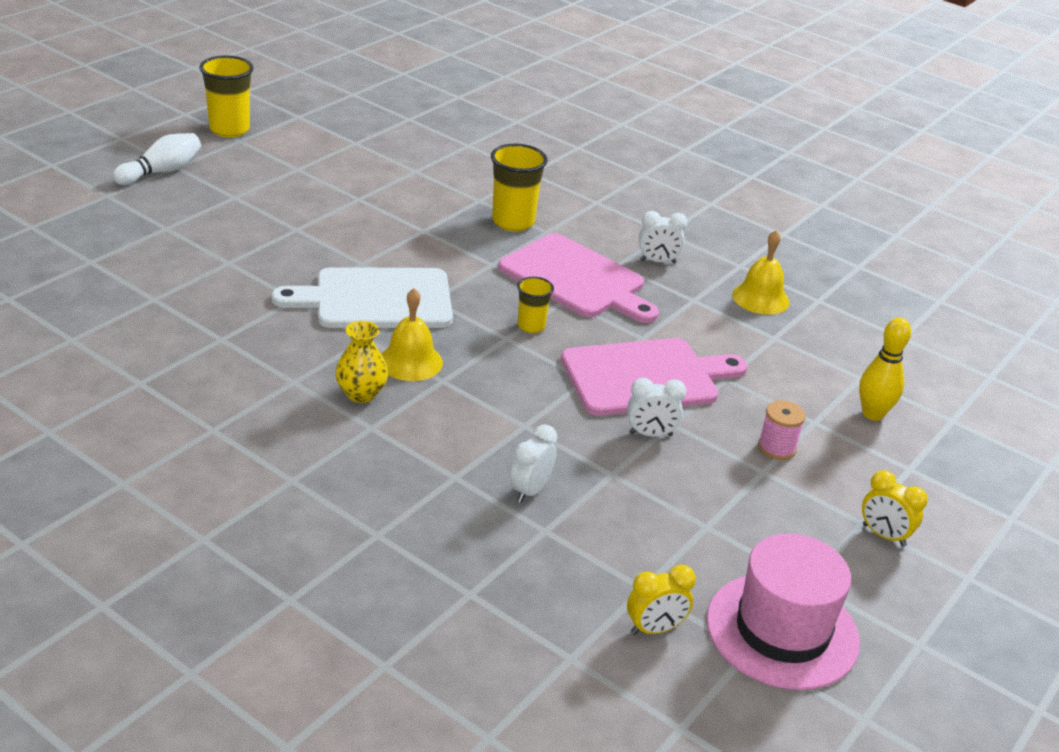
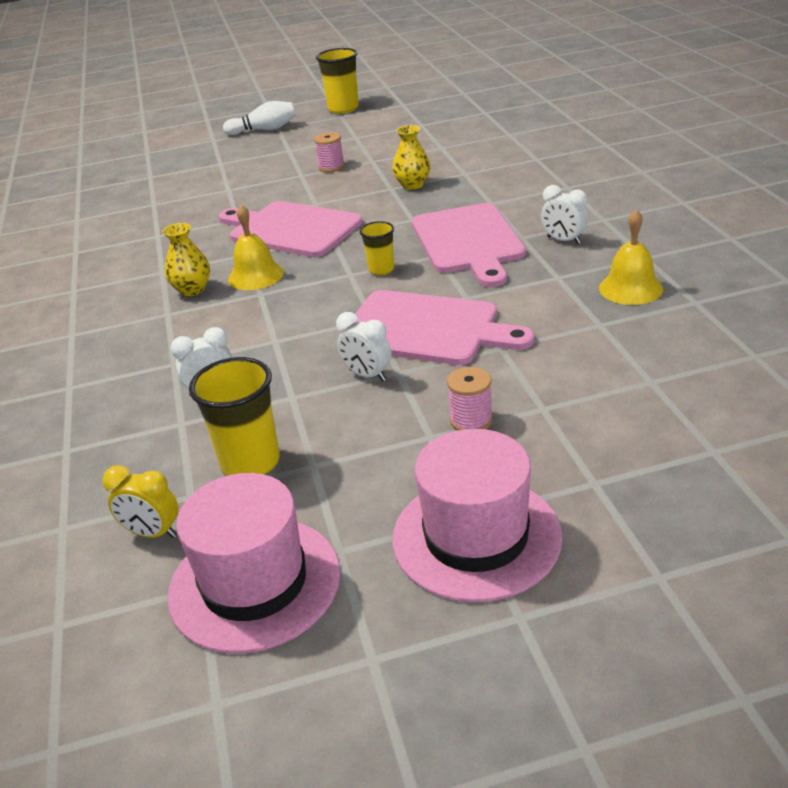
camera: 45 degrees right, 0 degrees up
white cutting board [271,267,453,328] -> pink cutting board [218,201,362,257]
yellow cup [491,144,548,231] -> yellow cup moved to [189,357,280,476]
yellow bowling pin [859,318,911,421] -> none
yellow clock [862,470,928,547] -> pink hat [392,429,562,602]
none -> pink spool [314,132,345,172]
none -> yellow vase [392,125,431,190]

